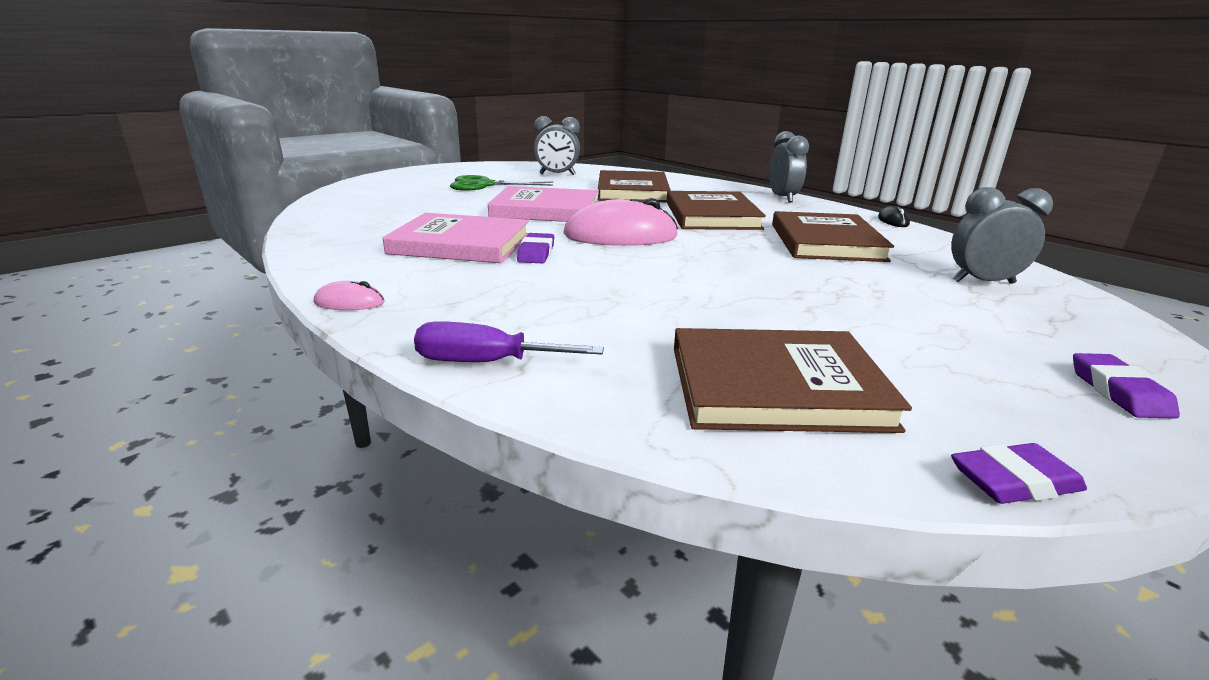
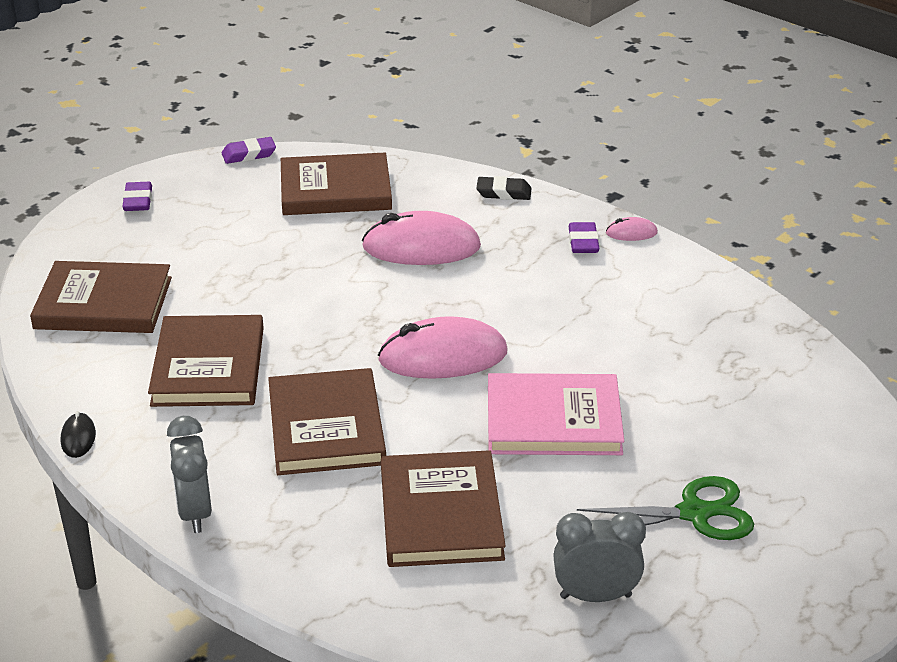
camera: 175 degrees right, 10 degrees up
pink book [383,213,529,263] -> none
purple screwdriver [414,321,604,362] -> black eraser [476,176,531,200]
purple eraser [517,233,554,263] -> purple eraser moved to [569,222,600,253]
grey clock [951,187,1053,284] -> brown book [30,261,172,333]
none -> pink mouse [362,211,481,265]

